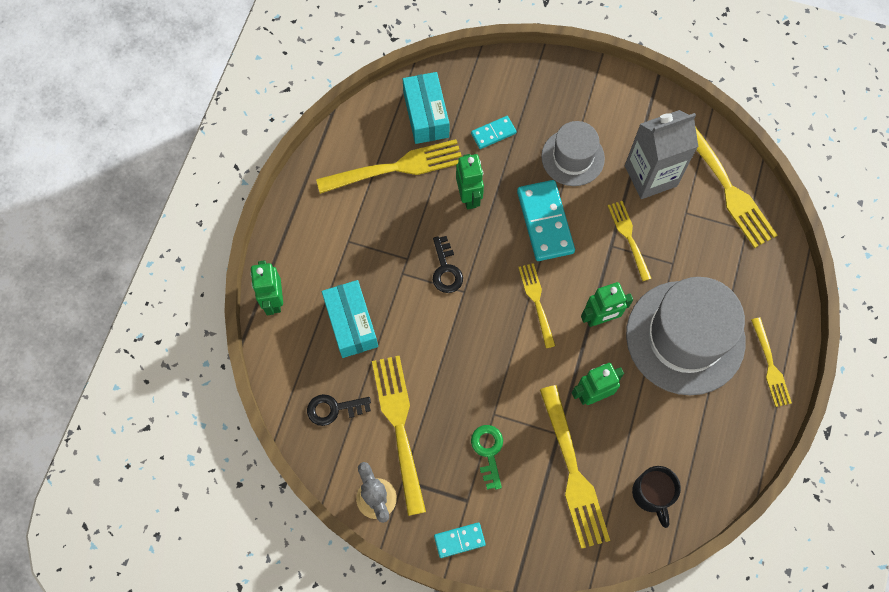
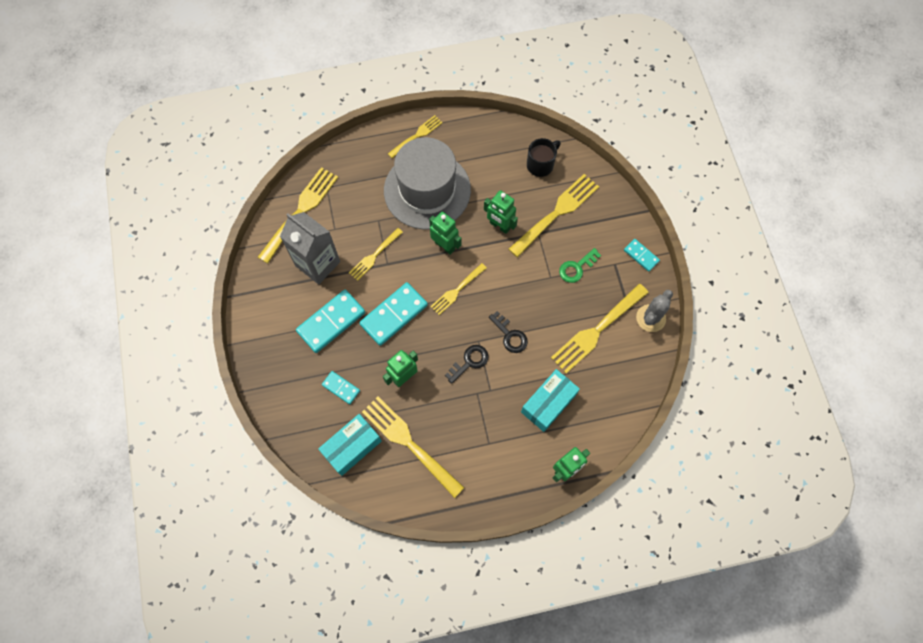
camera: 120 degrees left, 0 degrees up
black key [307,394,371,426] -> black key moved to [489,311,528,353]
grey hat [541,121,605,186] -> turquoise domino [296,290,365,353]

